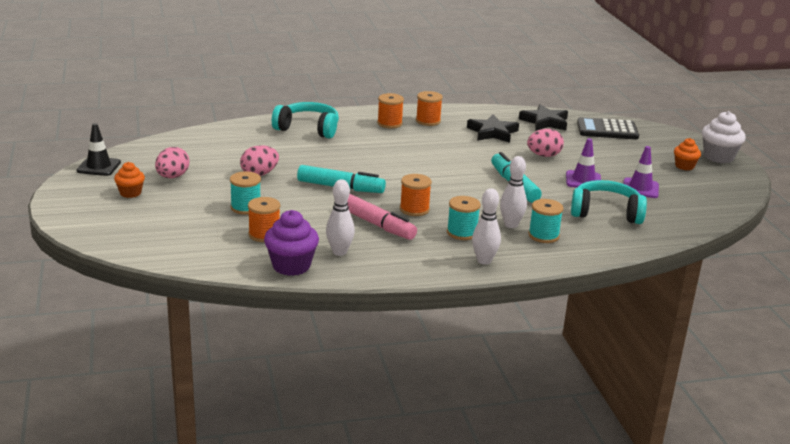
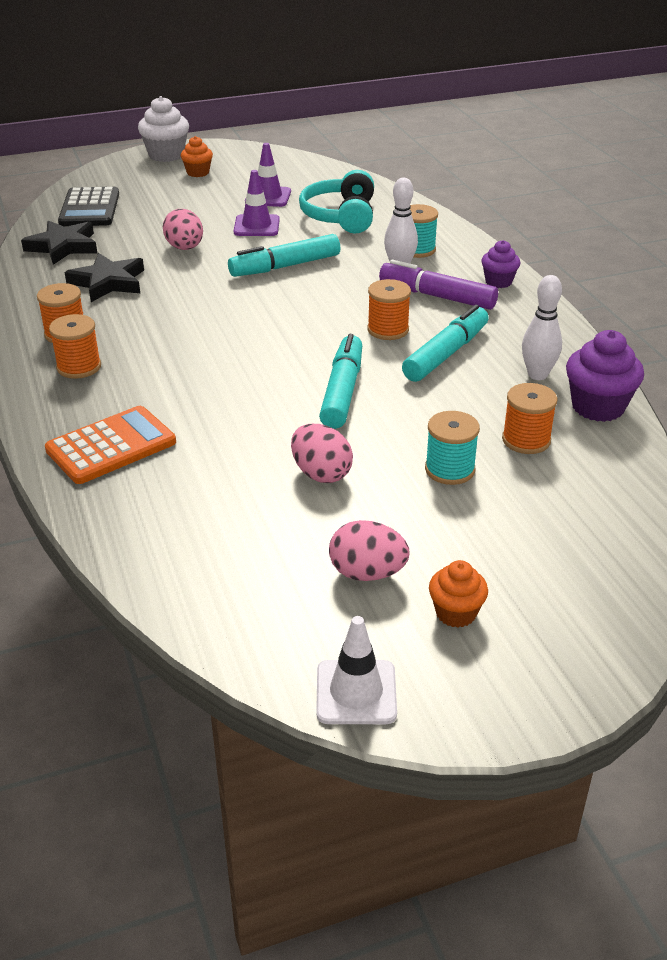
camera: 95 degrees left, 10 degrees up
black traffic cone [77,123,121,176] -> white traffic cone [316,616,397,724]
turquoise headphones [272,102,339,138] -> orange calculator [45,406,176,484]
pink marker [347,194,417,240] -> turquoise marker [402,305,489,382]
turquoise spool [447,196,481,240] -> purple marker [379,259,498,310]
white bowling pin [472,188,501,265] -> purple cupcake [481,240,520,288]

